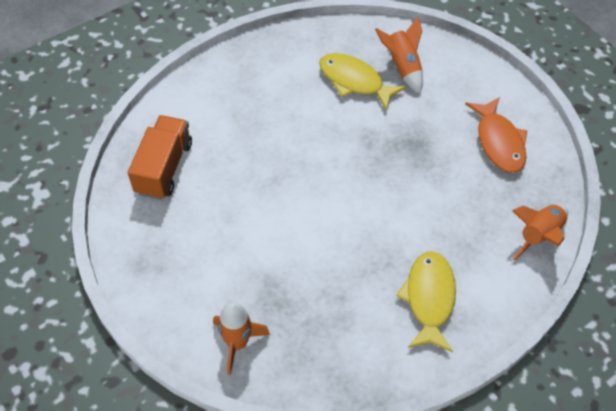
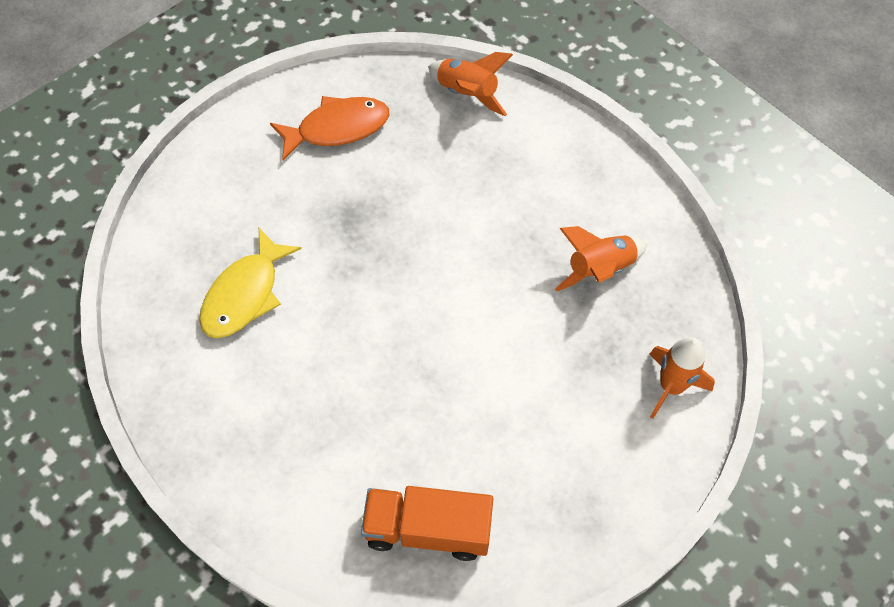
camera: 95 degrees left, 5 degrees up
orange rocket [375,17,423,93] -> orange rocket moved to [555,226,647,292]
yellow fish [396,251,456,352] -> none

